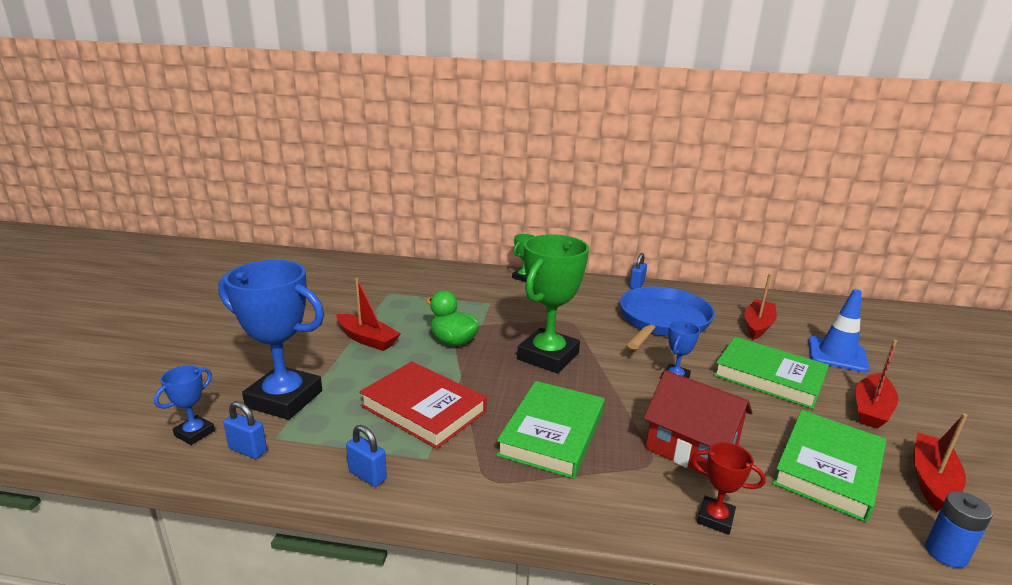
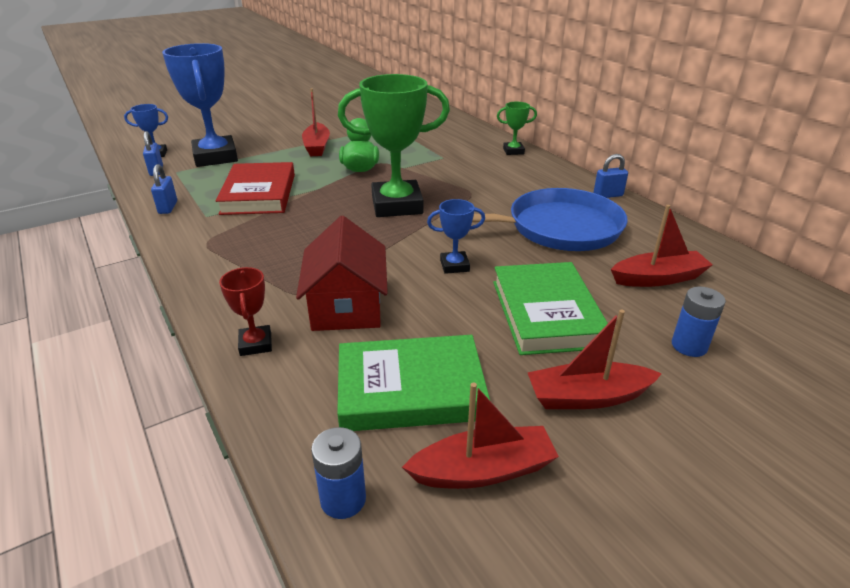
camera: 50 degrees right, 10 degrees up
green book [496,381,605,479] -> none
blue traffic cone [808,289,870,372] -> blue battery [672,287,726,357]

